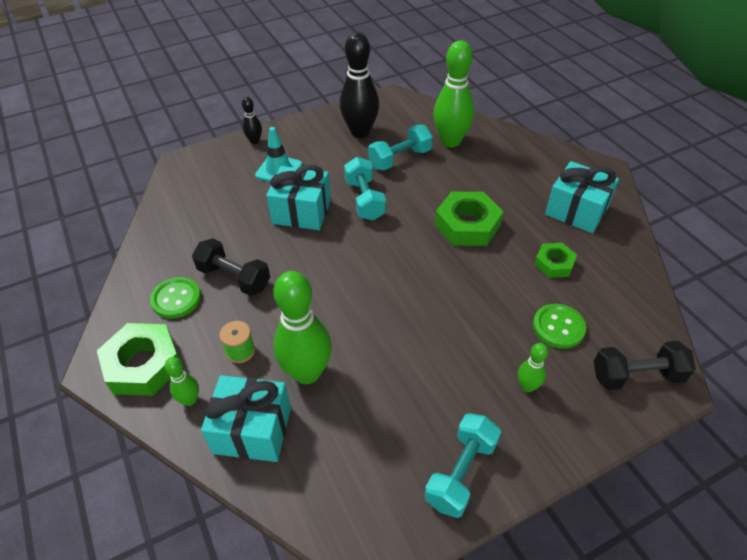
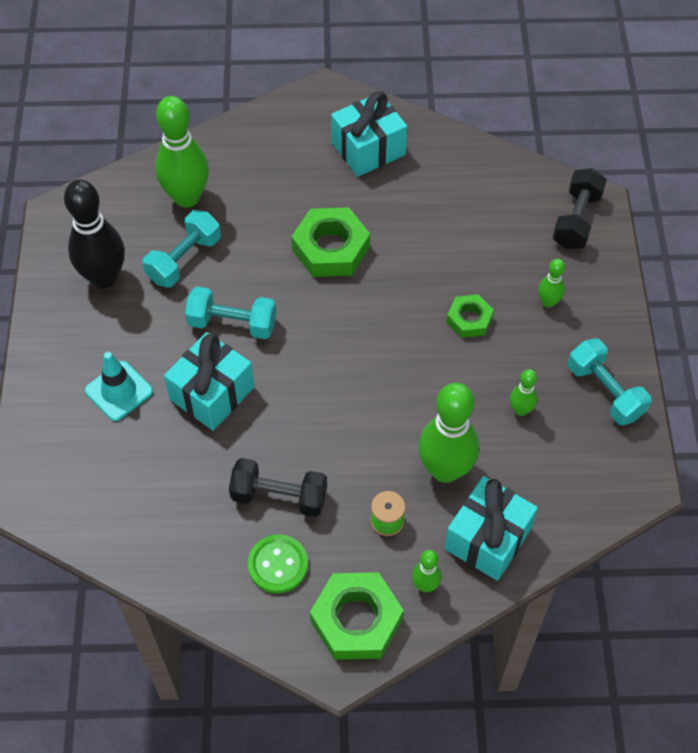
camera: 65 degrees left, 10 degrees up
black dumbbell [192,238,270,296] -> black dumbbell turned 45 degrees clockwise [229,458,327,517]
black bowling pin [242,97,262,144] -> none
turquoise dumbbell [368,125,433,170] -> turquoise dumbbell turned 45 degrees clockwise [143,210,221,287]
green button [533,304,586,349] -> none
green nut [534,243,577,278] -> green nut moved to [447,294,494,338]
none -> green bowling pin [510,369,538,416]

